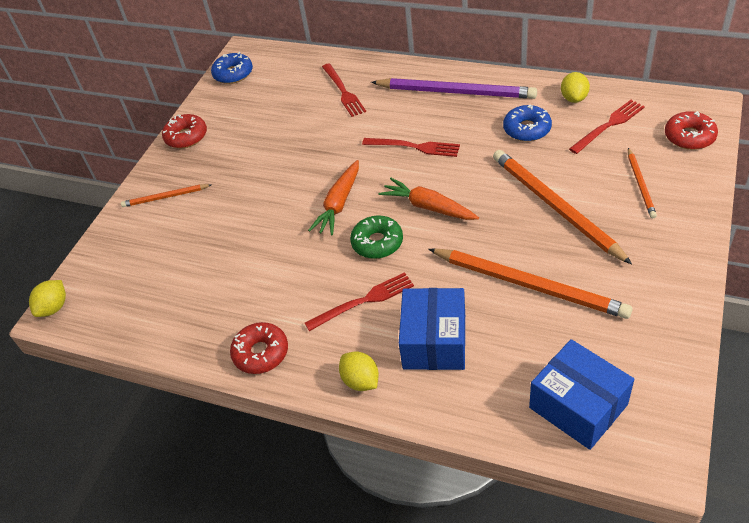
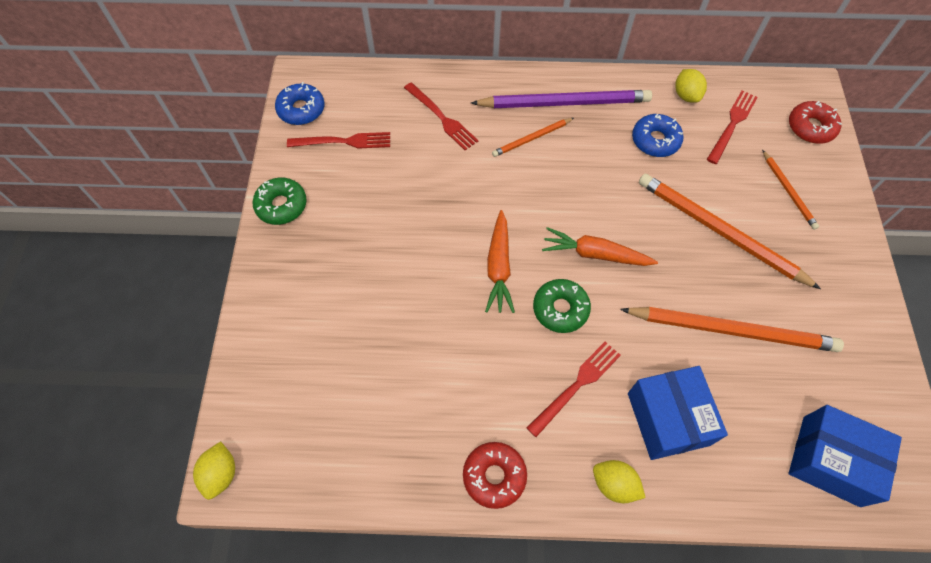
camera: 25 degrees left, 15 degrees up
orange pencil [121,184,211,207] -> orange pencil moved to [492,118,574,157]
red donut [162,114,207,148] -> green donut [252,178,307,225]
red fork [362,138,460,157] -> red fork moved to [287,132,390,149]

